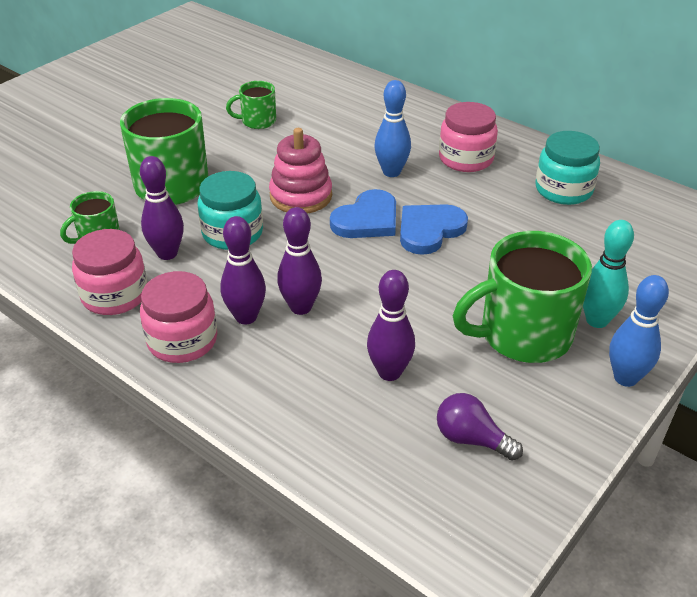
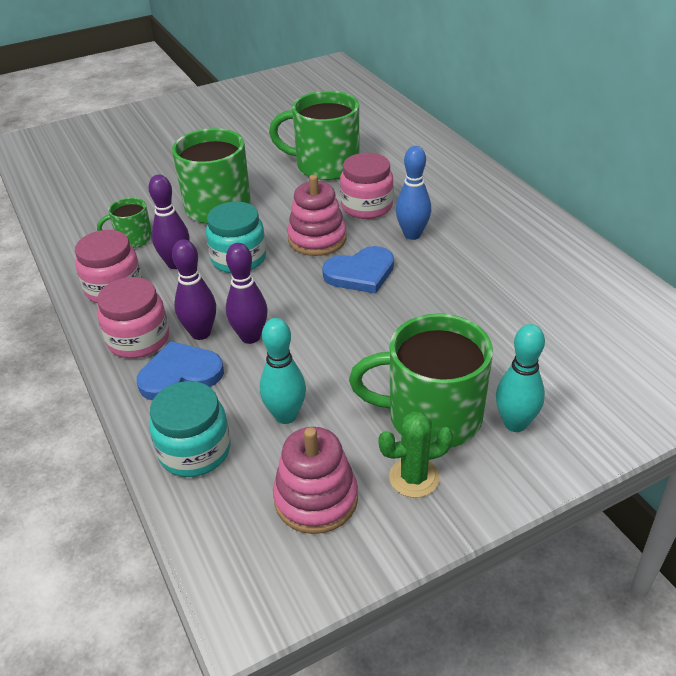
camera: 25 degrees right, 0 degrees up
green mug [226,81,276,129] -> green mug [269,91,359,180], size x1.97
purple bowling pin [367,270,415,381] -> turquoise bowling pin [260,318,306,424]
blue heart [400,204,468,255] -> blue heart moved to [137,341,224,400]
purple light bulb [437,393,523,461] -> pink stacking toy [273,427,358,534]
pink jar [439,102,498,172] -> pink jar moved to [340,153,394,219]
turquoise jar [536,131,600,205] -> turquoise jar moved to [149,381,230,477]
blue bowling pin [609,275,669,387] -> none
none -> green cactus [378,411,453,498]

